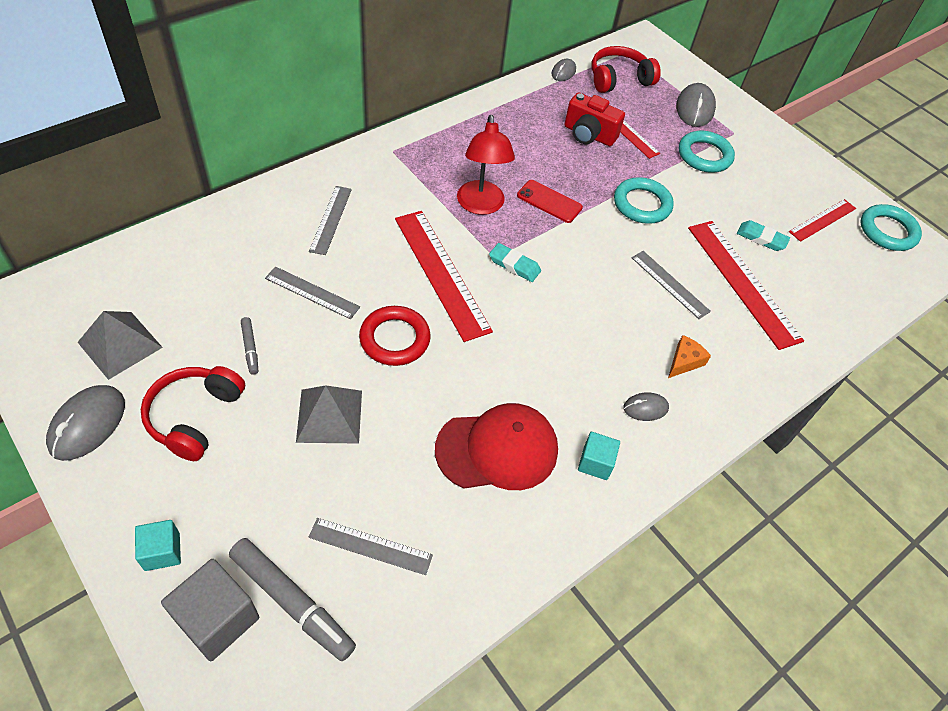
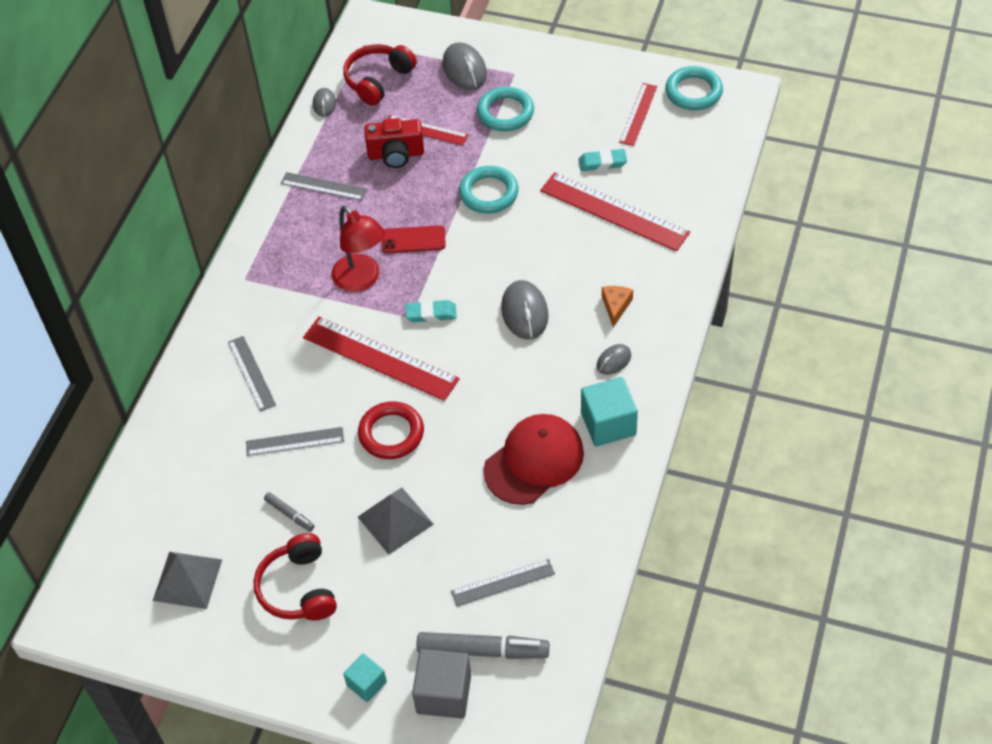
camera: 25 degrees left, 0 degrees up
grey mouse [46,385,125,461] -> grey mouse moved to [501,280,549,339]
turquoise cube [578,432,620,480] -> turquoise cube [581,377,638,446], size x1.66
grey ruler [632,251,711,319] -> grey ruler moved to [281,172,368,201]

